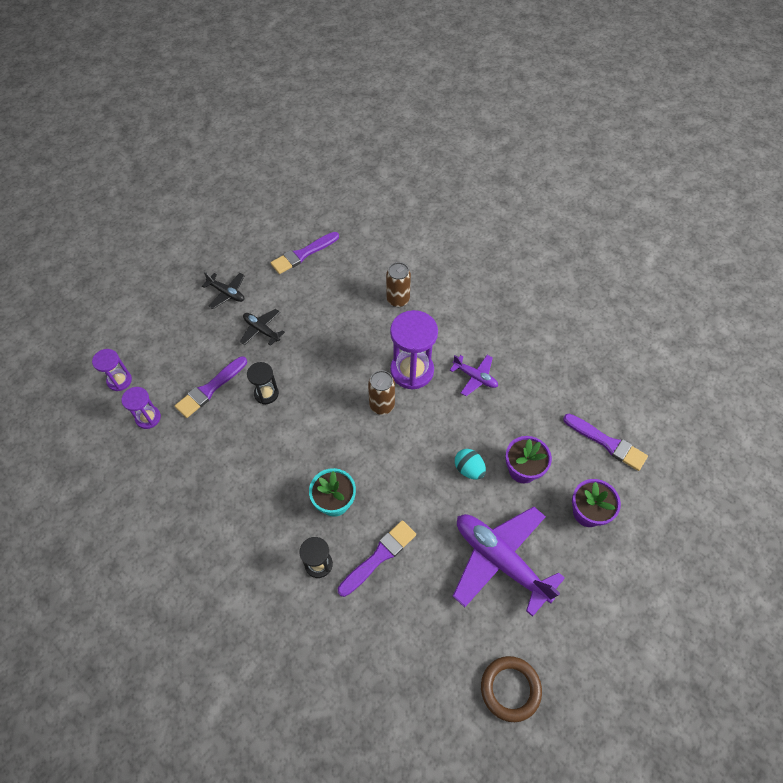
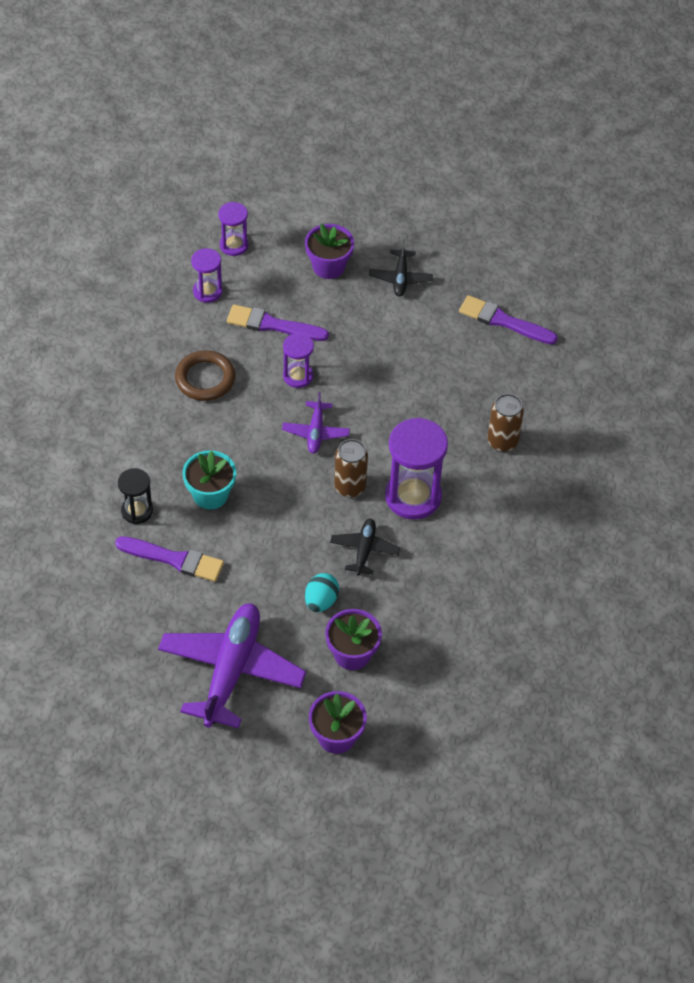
camera: 60 degrees right, 5 degrees down
black plane [240,309,285,346] -> black plane moved to [330,519,400,576]
black hourglass [247,362,279,404] -> purple hourglass [283,333,314,388]
purple plane [450,355,498,396] -> purple plane moved to [282,392,350,453]
brown ring [481,656,542,722] -> brown ring moved to [175,350,235,401]
purple brush [563,414,648,471] -> none
none -> purple flower pot [305,224,354,279]

